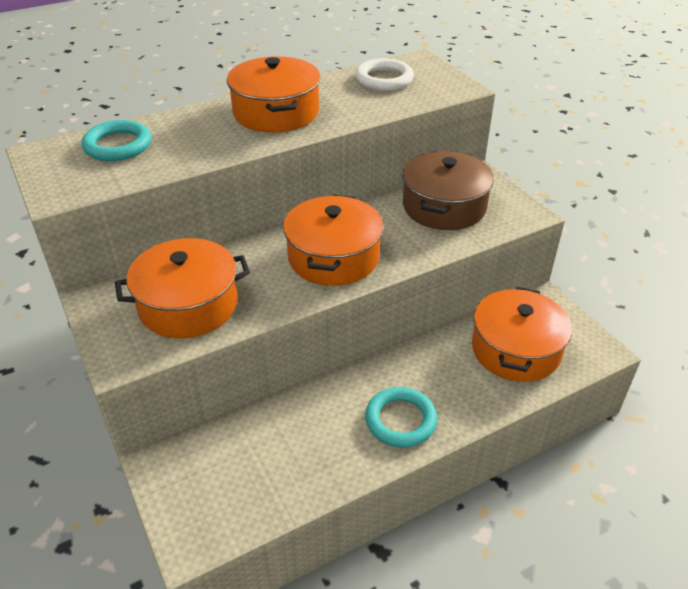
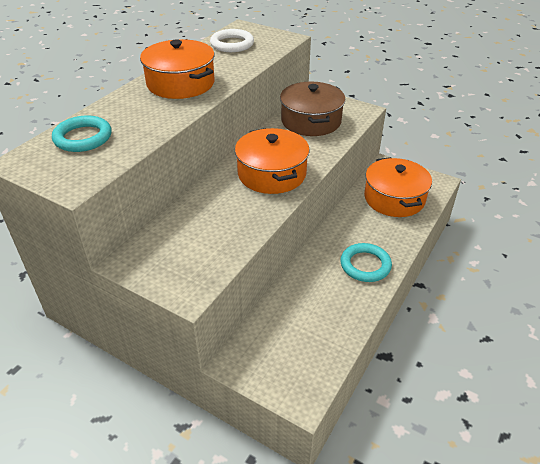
camera: 30 degrees left, 0 degrees up
orange pot [115,238,250,338] -> none

